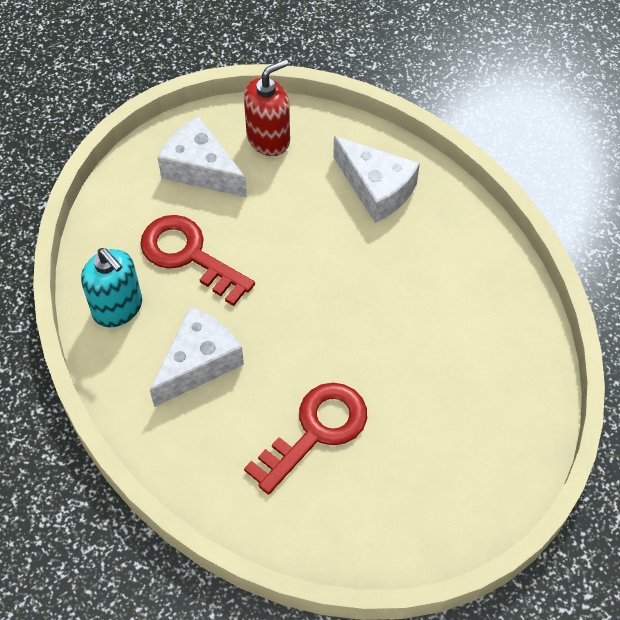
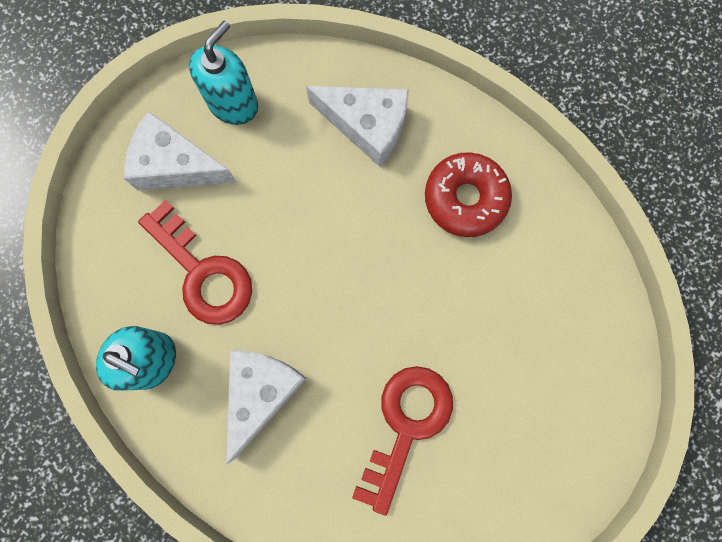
camera: 20 degrees left, 20 degrees up
red key [140,215,255,306] -> red key turned 150 degrees counterclockwise [138,200,252,325]
red soap dispenser [244,59,290,156] -> turquoise soap dispenser [189,21,258,125]
none -> red donut [425,152,512,237]

